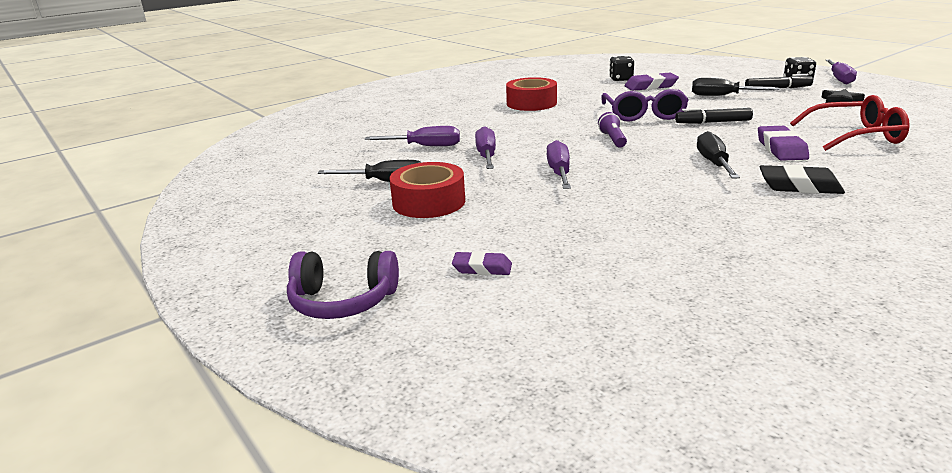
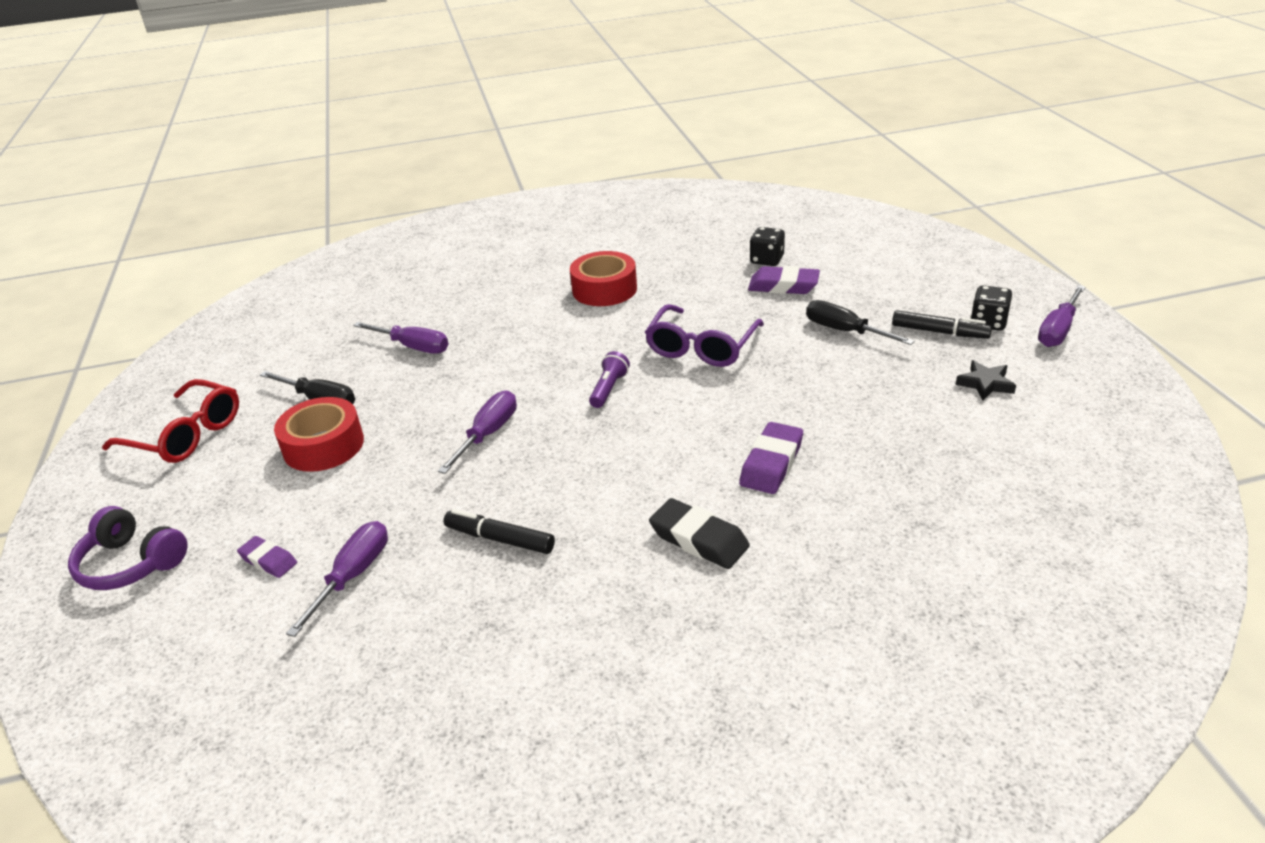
camera: 25 degrees right, 10 degrees up
purple screwdriver [475,126,496,169] -> purple screwdriver moved to [286,521,388,637]
black marker [675,108,753,124] -> black marker moved to [444,509,555,554]
black screwdriver [697,131,740,178] -> none
red glasses [790,95,910,151] -> red glasses moved to [102,379,239,463]

